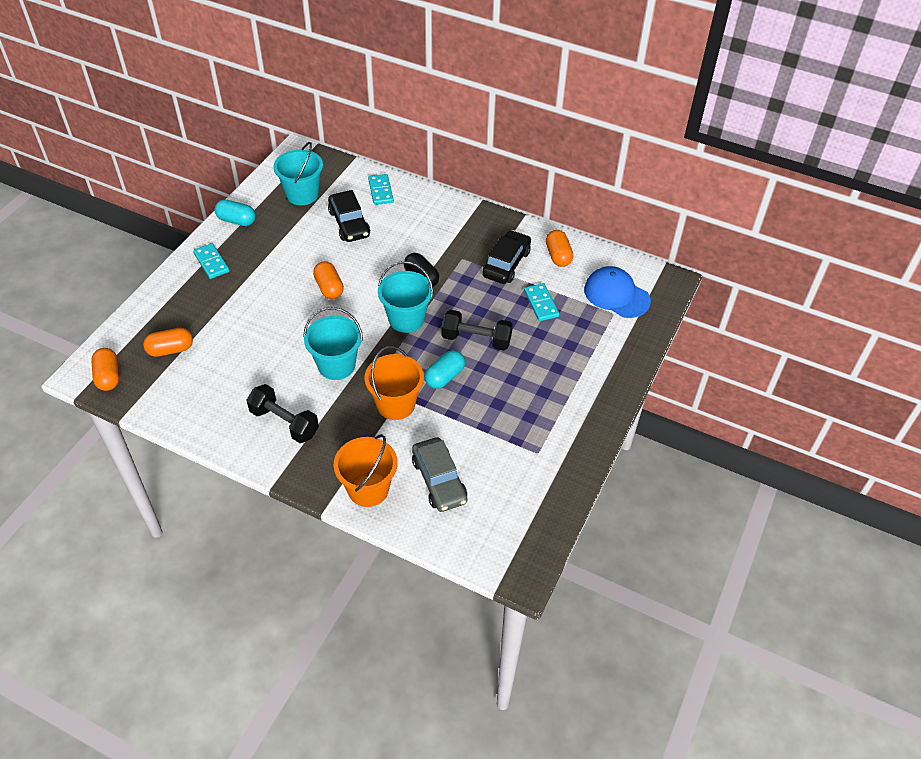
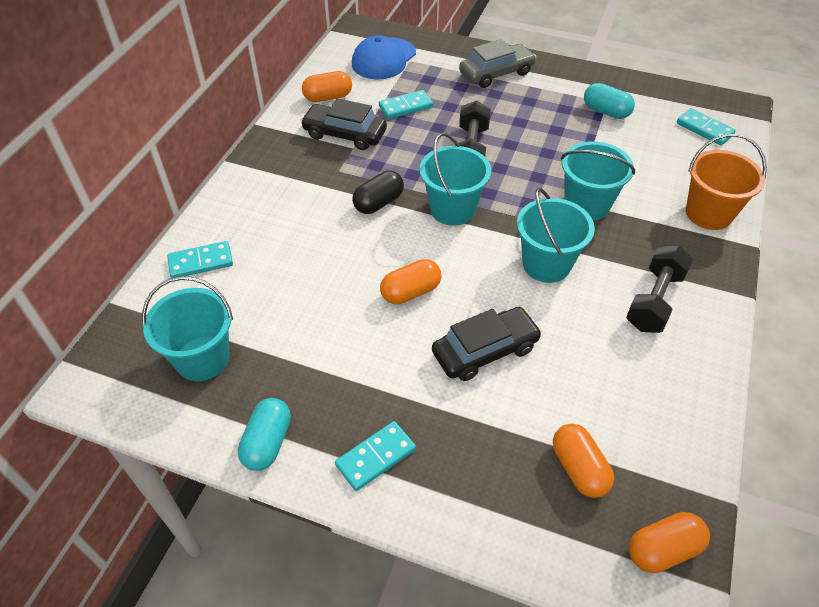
camera: 95 degrees left, 0 degrees up
black car [328,190,370,242] -> black car moved to [432,307,542,381]
orange bucket [365,346,424,420] -> turquoise bucket [561,141,635,221]
grey car [412,437,468,512] -> grey car moved to [459,39,536,88]
turquoise capsule [424,350,465,389] -> turquoise capsule moved to [584,83,635,119]
none -> turquoise domino [677,108,736,145]

